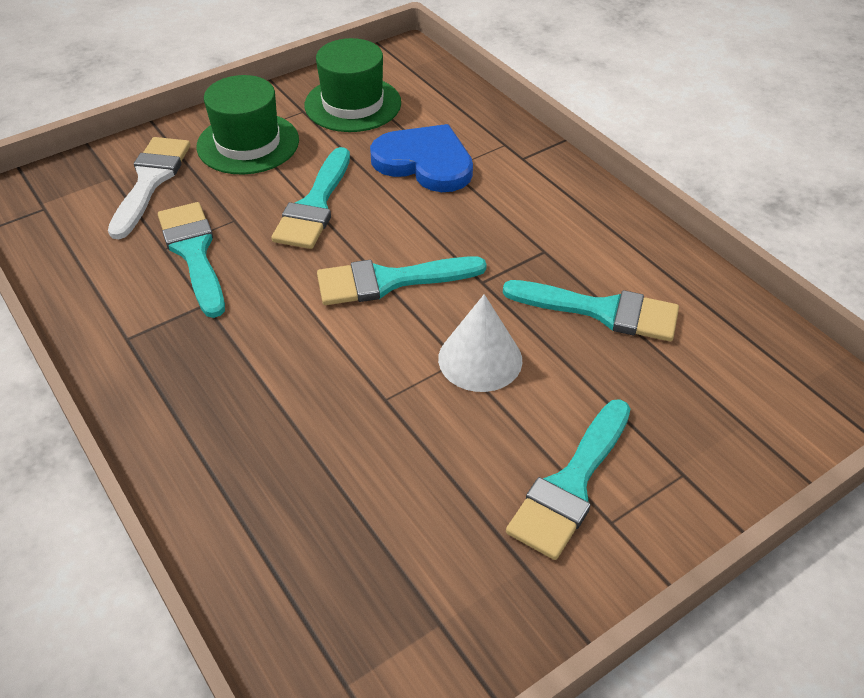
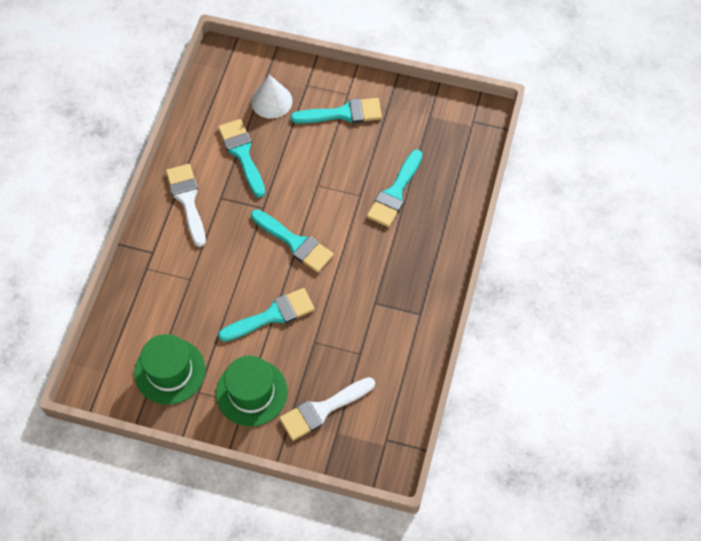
camera: 130 degrees left, 15 degrees up
turquoise brush [158,202,225,318] -> turquoise brush moved to [367,150,422,227]
blue heart [370,124,473,192] -> none
white cone [438,294,522,392] -> white cone moved to [251,75,292,118]
none -> white brush [166,164,206,247]

